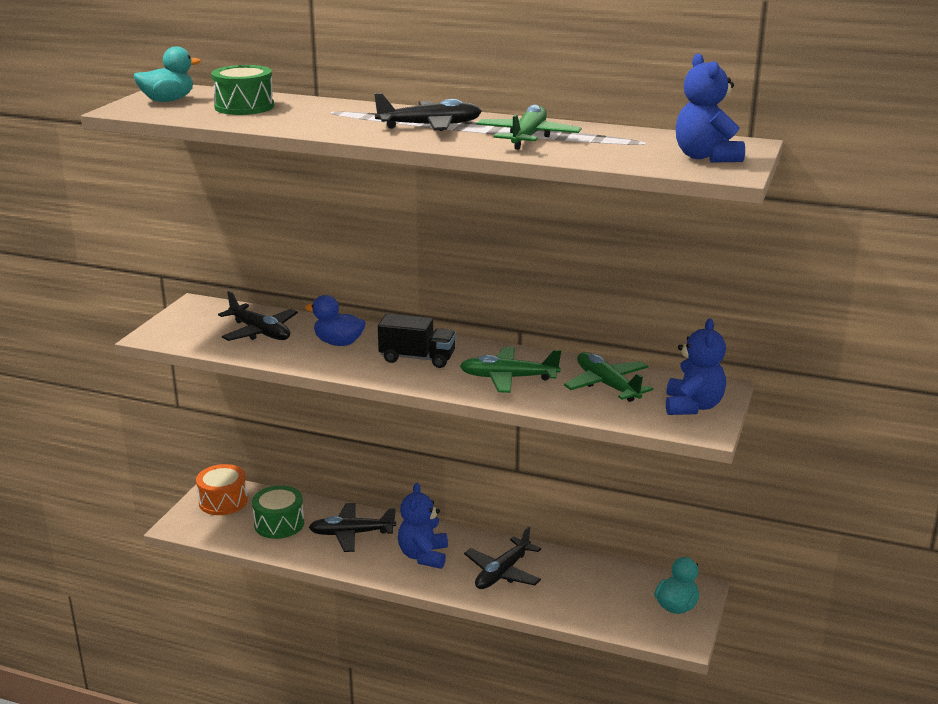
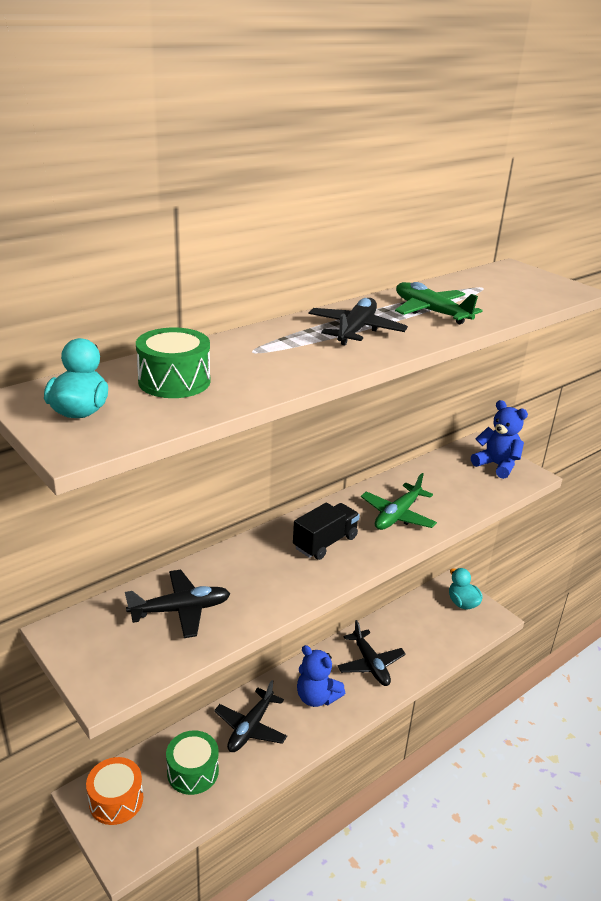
camera: 60 degrees left, 5 degrees up
blue duck [305,295,366,346] -> none
green plane [564,352,654,402] -> none
blue teddy bear [676,53,745,163] -> none

